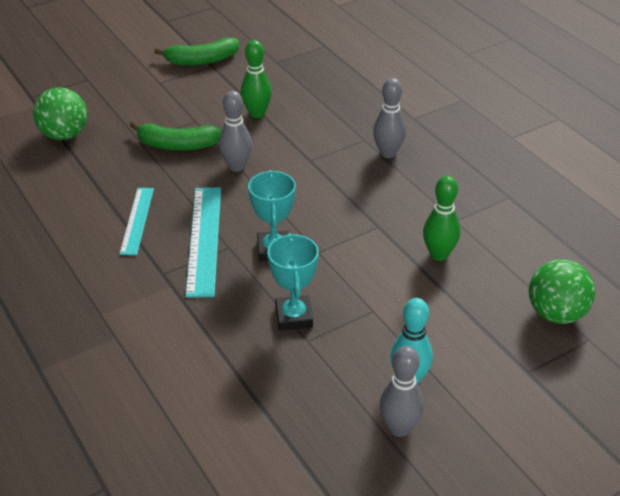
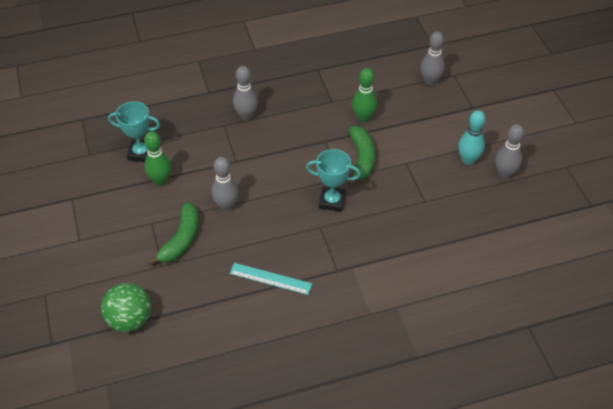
camera: 75 degrees left, 10 degrees up
green banana [154,37,239,66] -> green banana moved to [348,126,375,186]
turquoise ruler [185,187,221,298] -> none
turquoise trophy [267,233,319,330] -> turquoise trophy moved to [108,101,160,162]
green ball [529,259,595,324] -> grey bowling pin [420,31,445,86]

